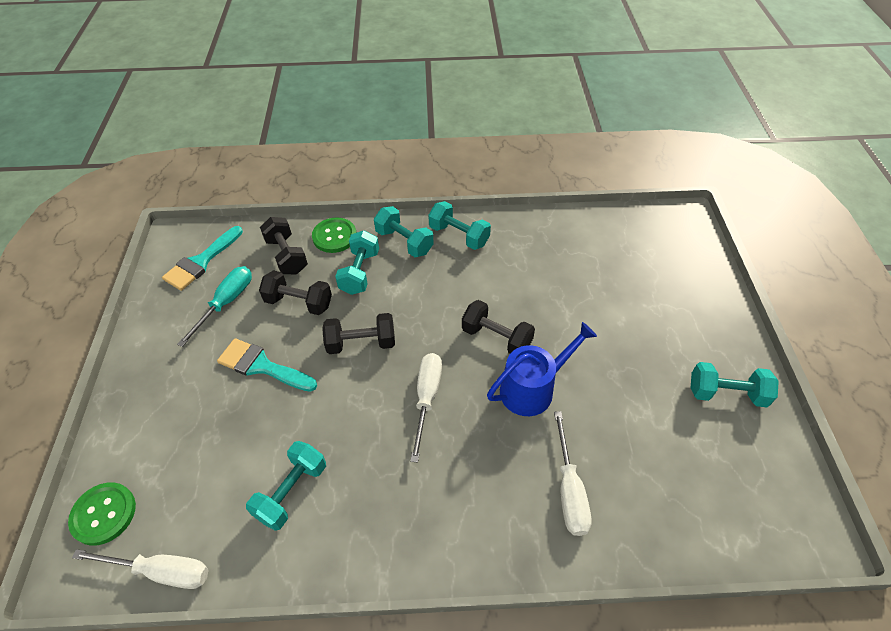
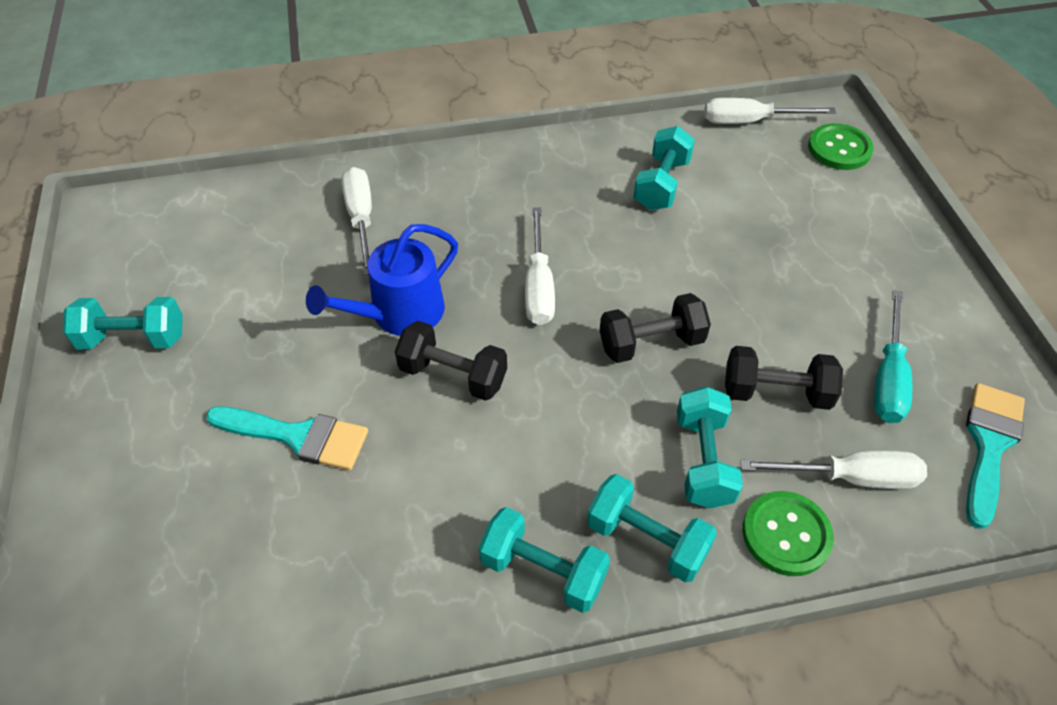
camera: 170 degrees right, 0 degrees up
turquoise brush [217,338,317,392] -> turquoise brush moved to [206,406,368,470]
black dumbbell [260,217,308,274] -> white screwdriver [740,450,927,489]

